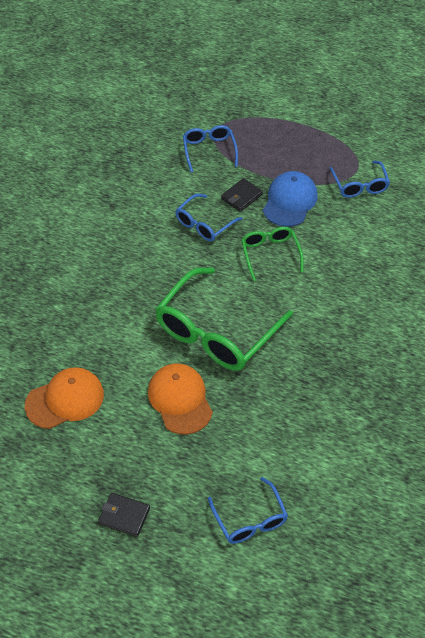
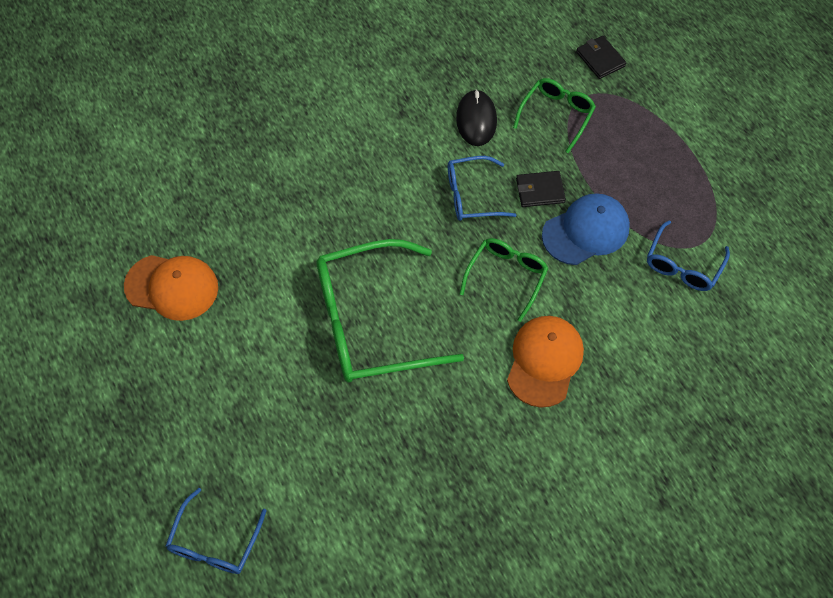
camera: 40 degrees right, 10 degrees up
black wallet [98,493,150,537] -> black wallet moved to [576,36,626,79]
orange cap [148,364,213,435] -> orange cap moved to [507,316,584,408]
blue glasses [183,125,238,173] -> green glasses [513,78,596,153]
none -> black mouse [456,89,497,146]

